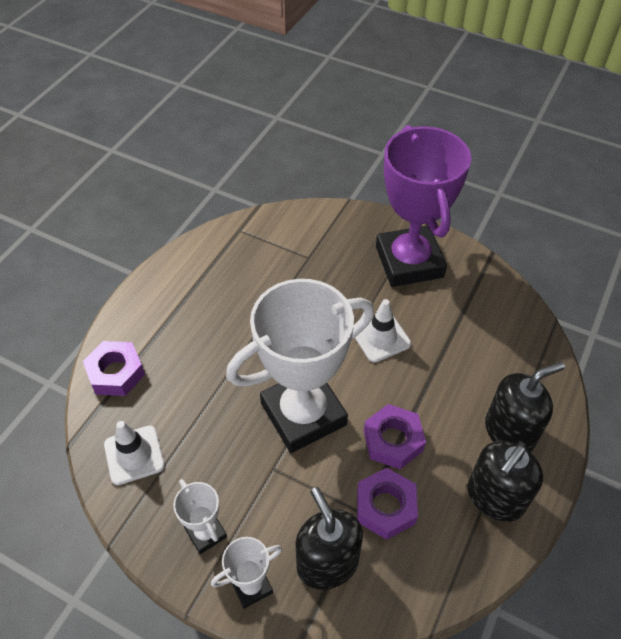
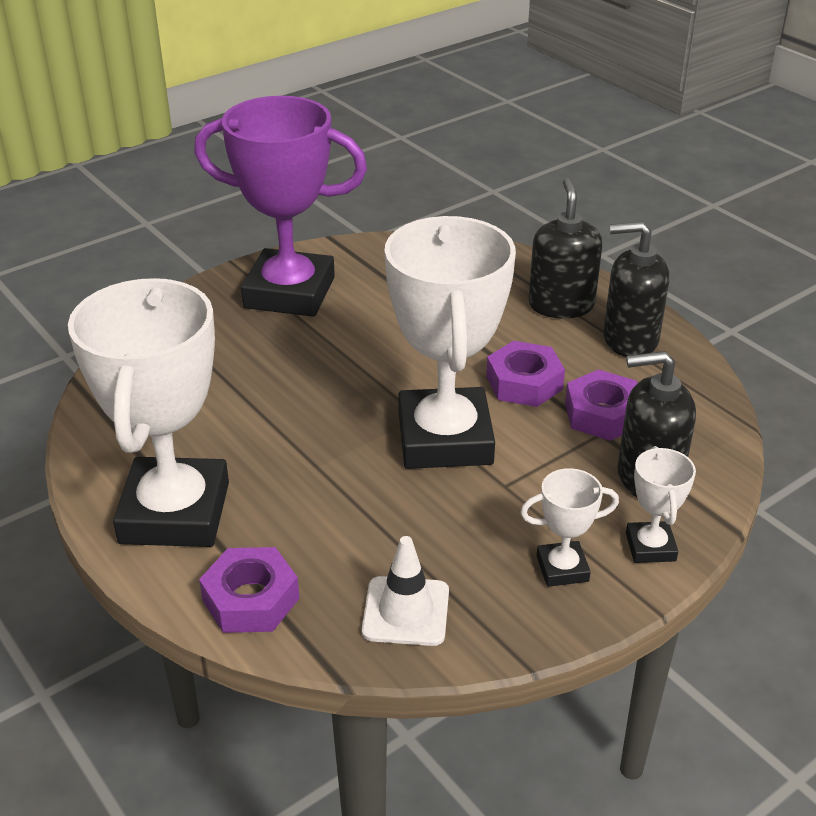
camera: 65 degrees left, 15 degrees down
white traffic cone [355,299,411,362] -> none
black soap dispenser [468,441,543,522] -> black soap dispenser turned 120 degrees clockwise [603,221,669,357]
none -> white trophy [68,278,229,547]

